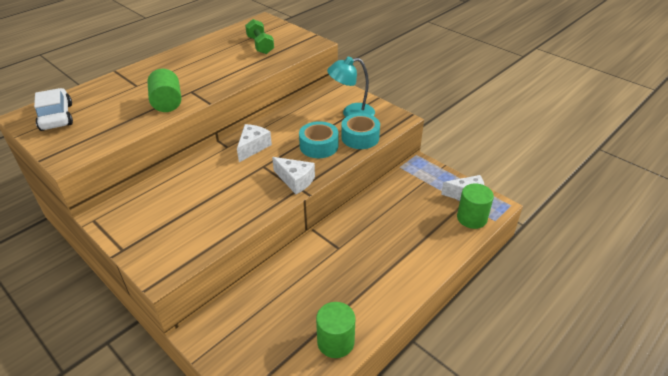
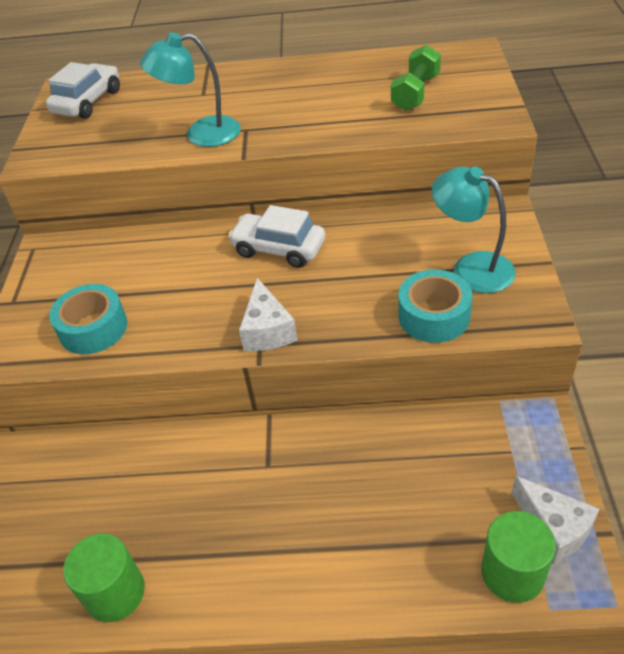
camera: 50 degrees right, 5 degrees up
green cylinder [148,69,181,112] -> turquoise lamp [140,32,241,147]
white cheese [237,124,272,162] -> white car [228,205,325,268]
turquoise tape [299,121,338,158] -> turquoise tape moved to [49,284,127,354]

